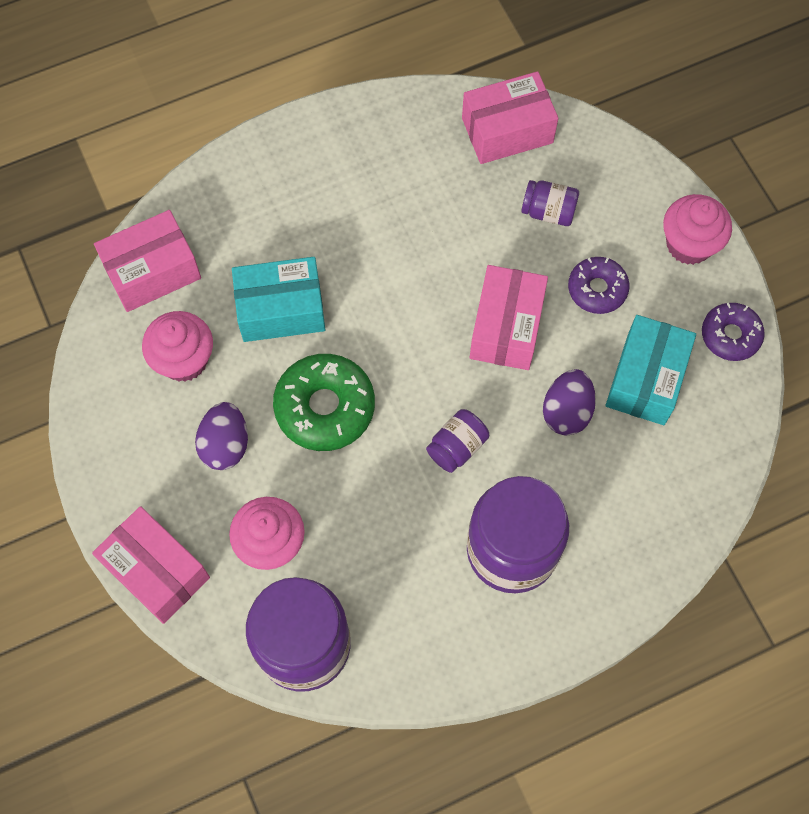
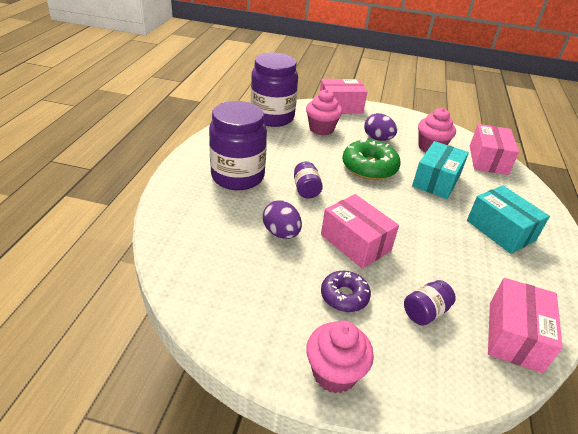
camera: 125 degrees right, 30 degrees down
turquoise box [606,315,696,425] -> turquoise box moved to [467,185,550,254]
purple donut [702,303,765,361] -> none

